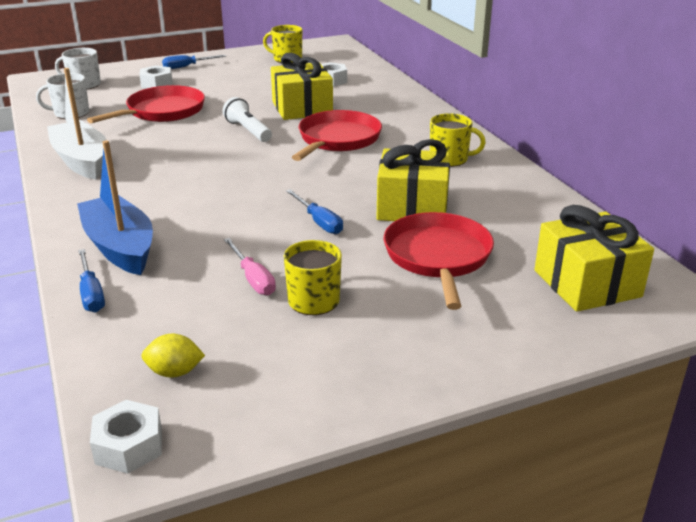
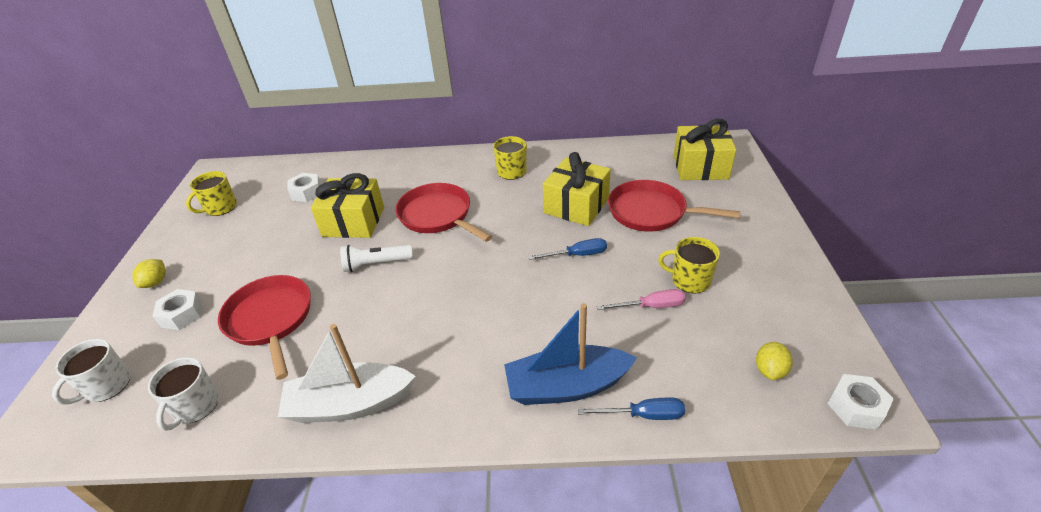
camera: 65 degrees left, 10 degrees up
blue screwdriver [162,55,226,69] -> yellow lemon [132,259,166,288]

